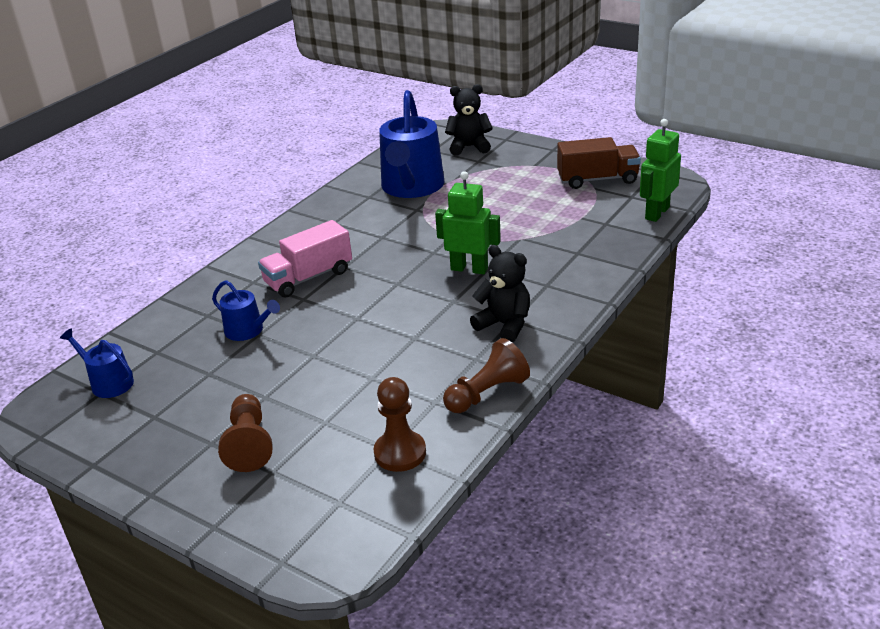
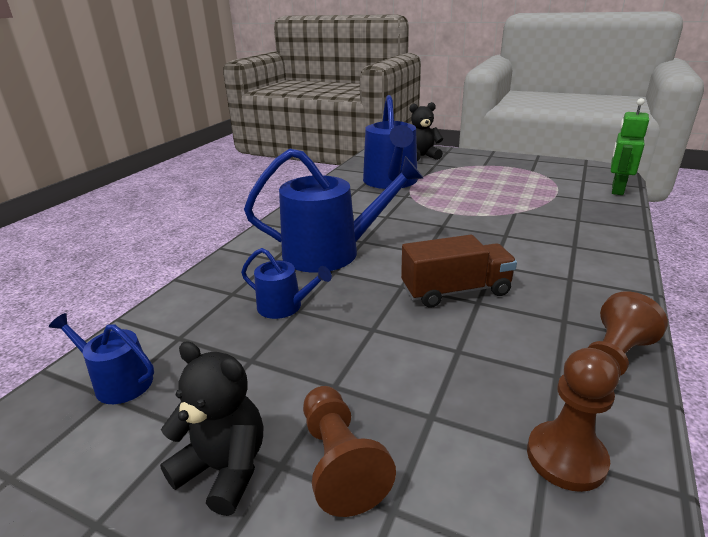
camera: 10 degrees left, 5 degrees down
pink truck [258,220,352,298] -> blue watering can [244,149,423,273]
green robot [435,171,501,274] -> none
black teddy bear [470,245,530,342] -> black teddy bear moved to [160,341,263,516]
brown truck [557,137,641,189] -> brown truck moved to [401,235,517,308]

